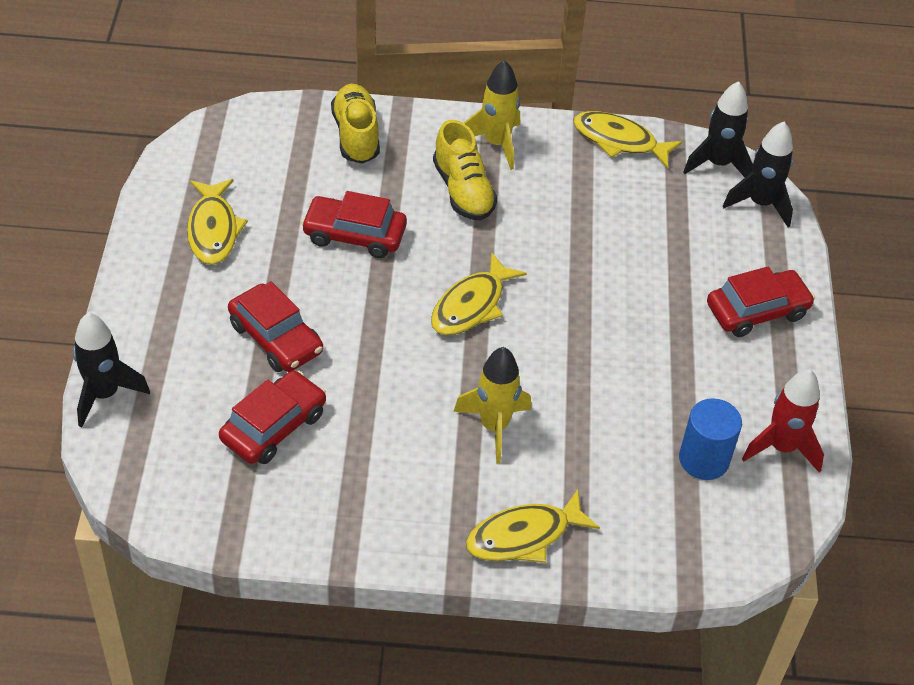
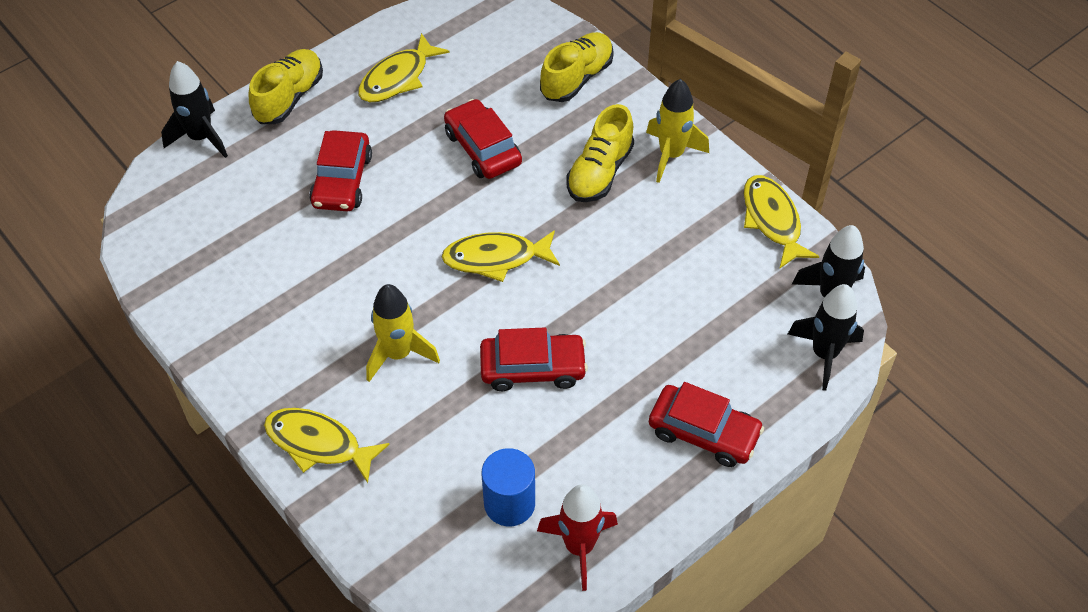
camera: 50 degrees right, 5 degrees up
red car [219,370,326,464] -> red car moved to [480,327,588,391]
none -> yellow shoe [249,49,323,124]

